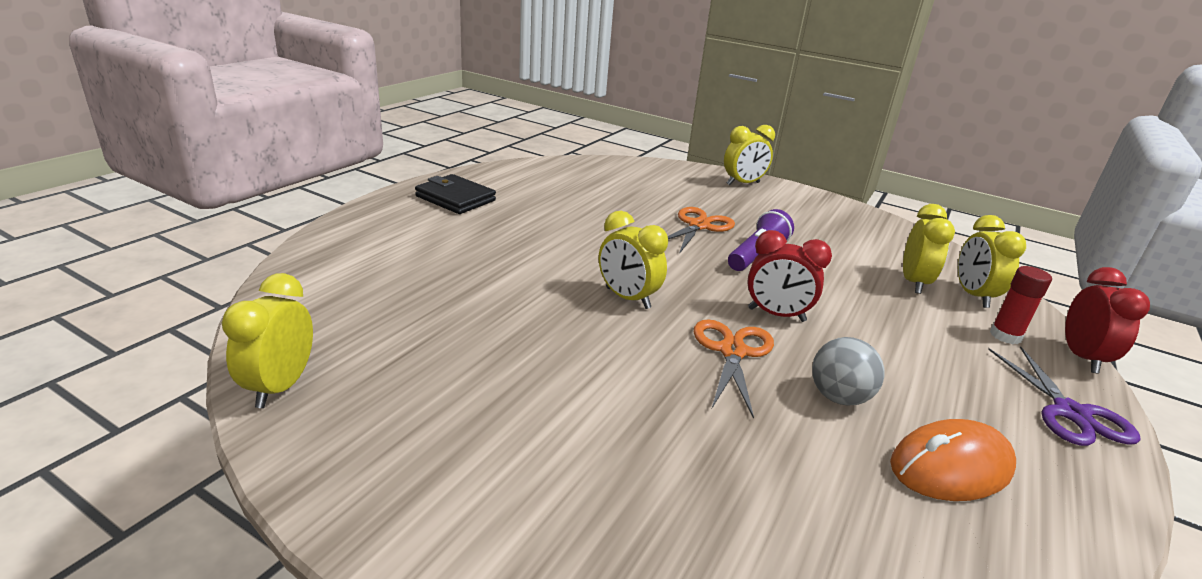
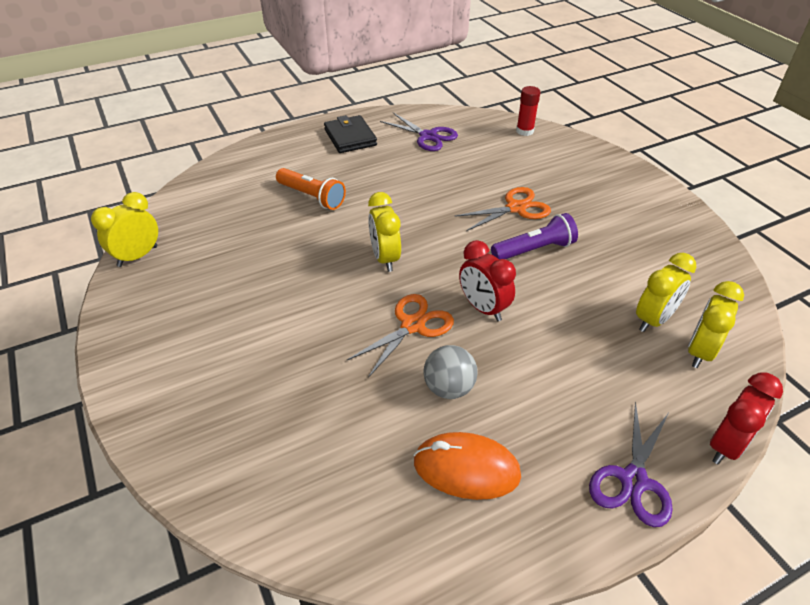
camera: 35 degrees right, 15 degrees up
yellow clock [724,125,775,185] -> none
red glue stick [990,266,1052,344] -> red glue stick moved to [516,86,540,136]
none -> orange flashlight [276,168,346,210]
none -> purple scissors [380,113,458,151]

